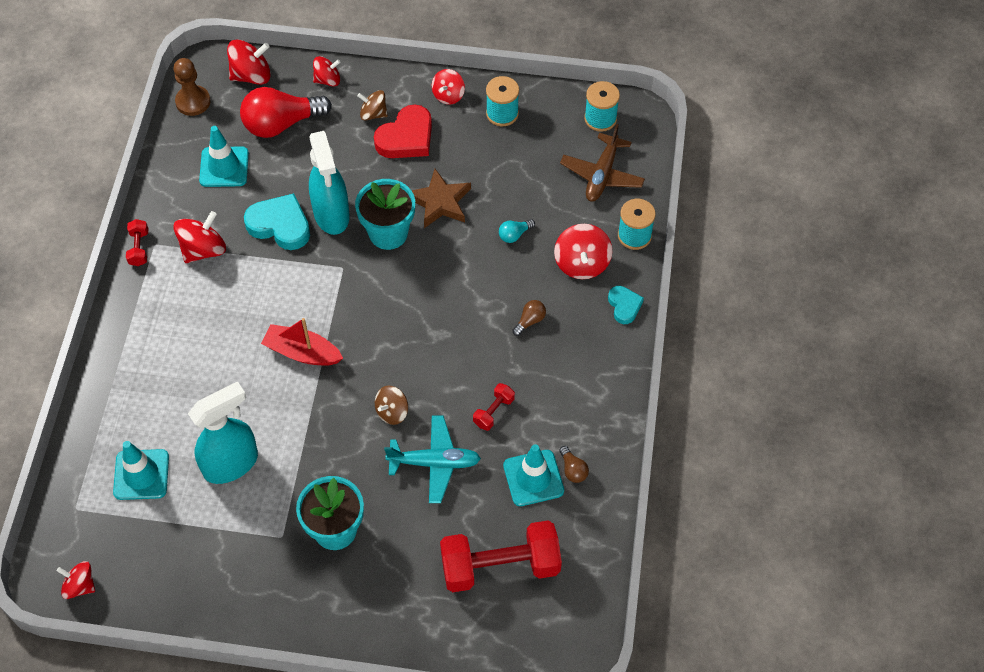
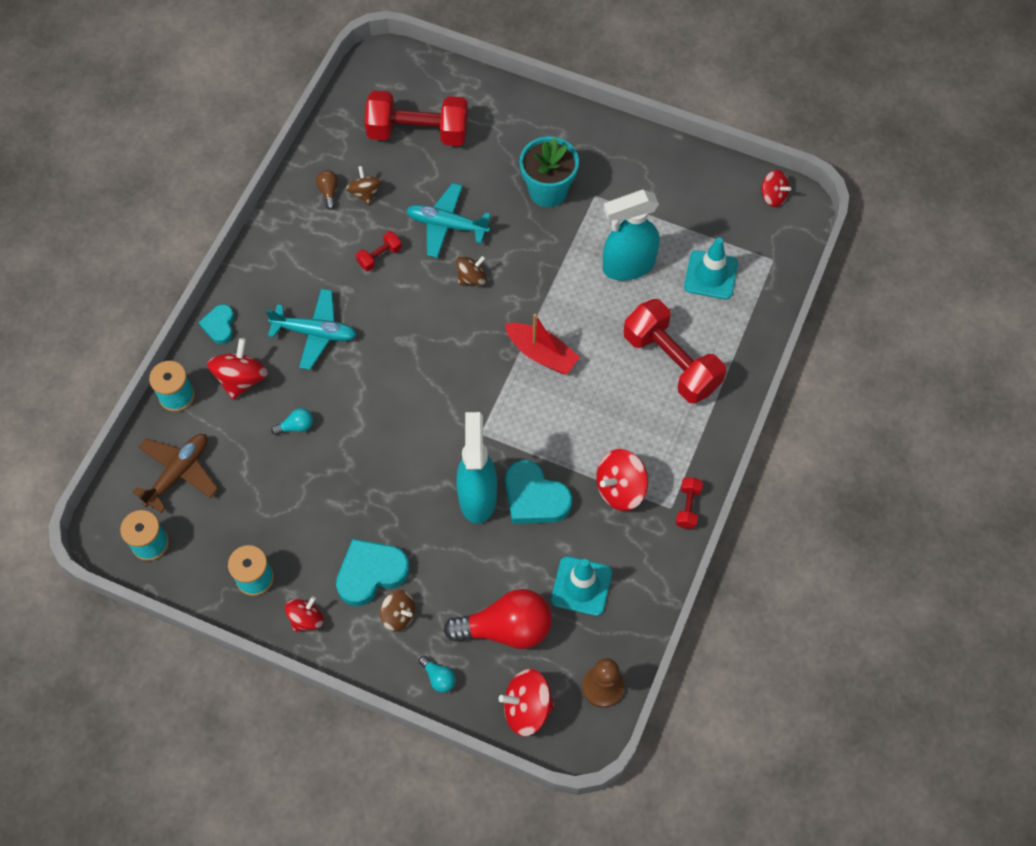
camera: 165 degrees left, 5 degrees up
red spinning top [313,56,340,86] -> turquoise light bulb [419,656,456,693]
turquoise flower pot [355,179,415,250] -> none
red heart [374,105,432,158] -> turquoise heart [336,539,410,606]
brown star [411,169,471,228] -> none
turquoise traffic cone [503,444,564,506] -> brown spinning top [346,166,382,205]
brown light bulb [512,300,546,336] -> turquoise plane [266,289,357,370]
none -> red dumbbell [624,299,726,404]

